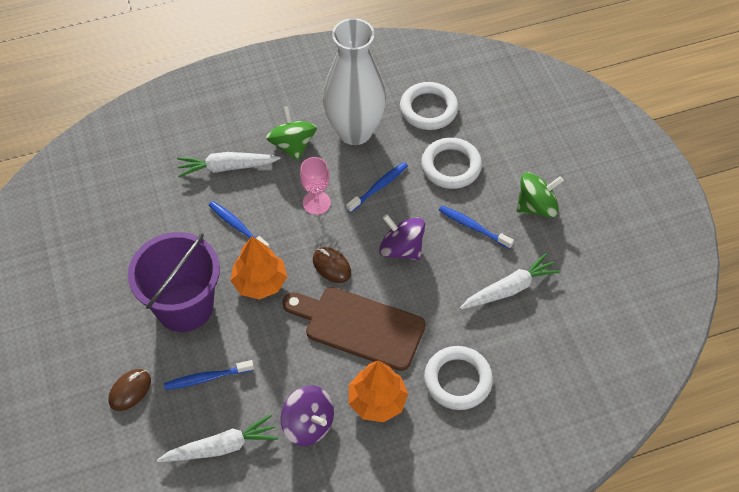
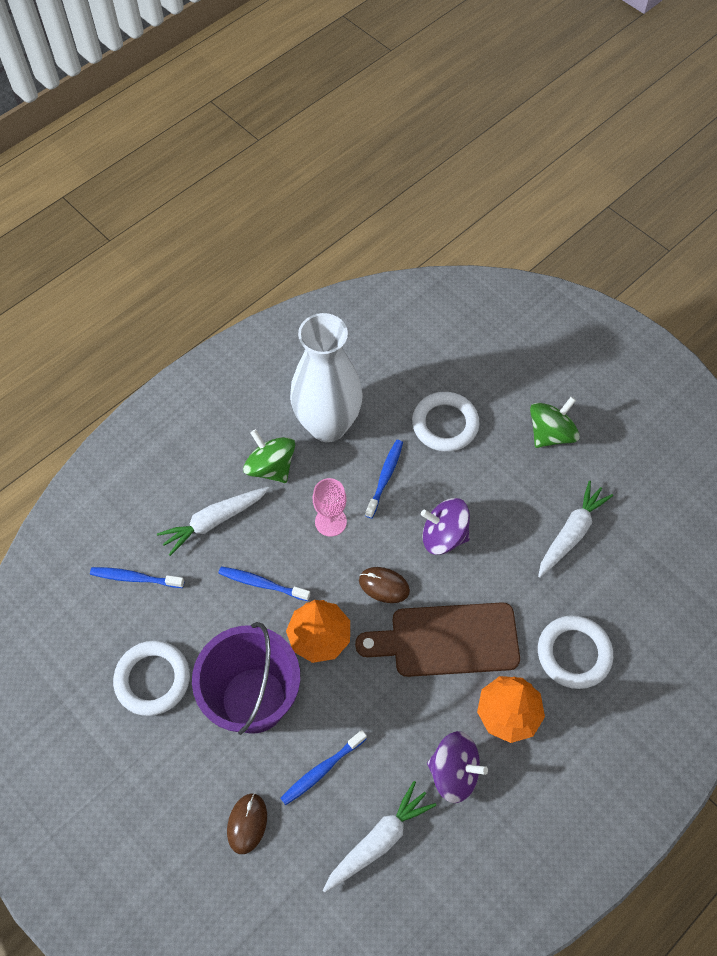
camera: 25 degrees left, 5 degrees up
white ring [400,82,458,130] -> white ring moved to [113,641,190,716]
blue toothbrush [439,206,514,249] -> blue toothbrush moved to [90,567,184,588]

